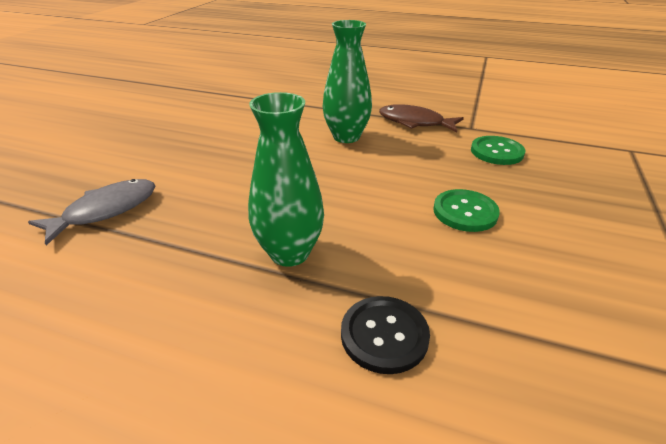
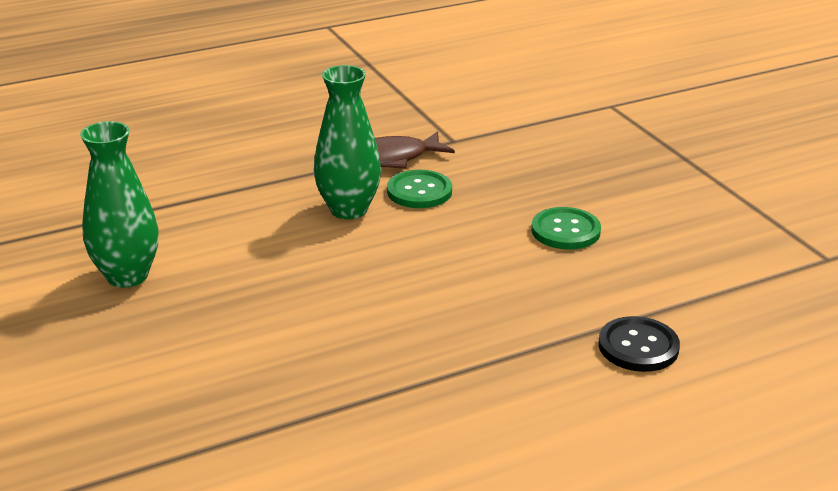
camera: 45 degrees left, 5 degrees down
grey fish [28,179,155,245] -> none
green vase [248,92,324,267] -> green vase moved to [80,121,158,288]
green button [471,136,525,165] -> green button moved to [387,170,452,208]

